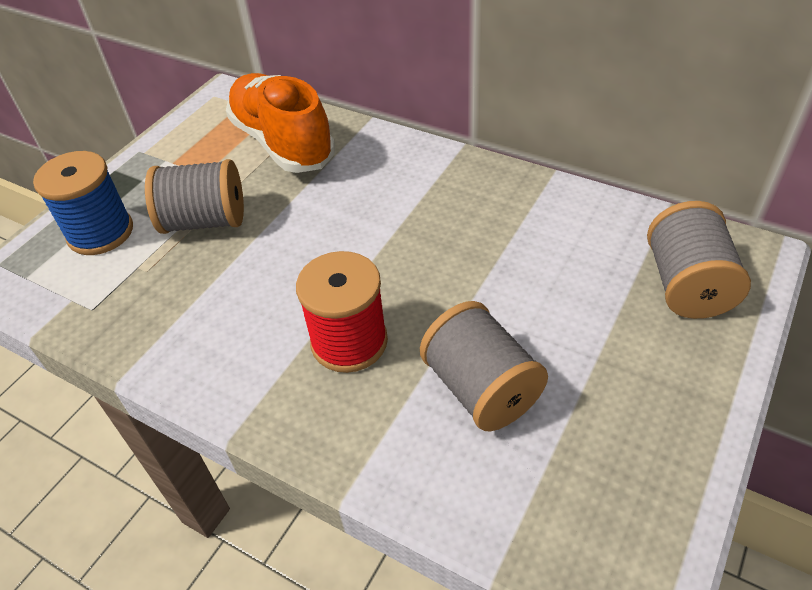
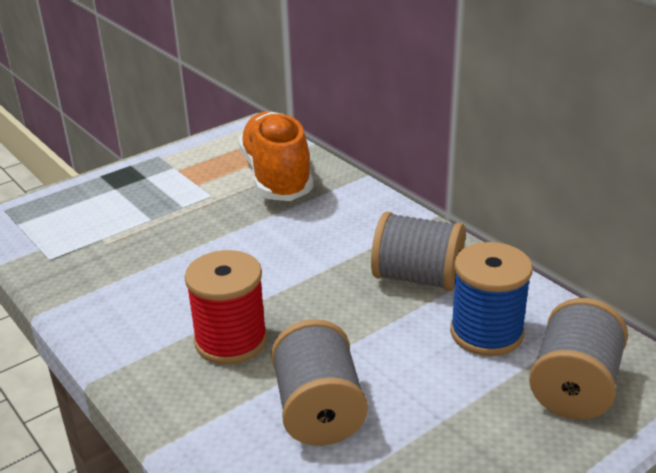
camera: 20 degrees right, 15 degrees down
blue spool [33,151,133,255] -> blue spool moved to [450,242,533,356]
grey spool [145,159,244,234] -> grey spool moved to [371,212,465,291]

